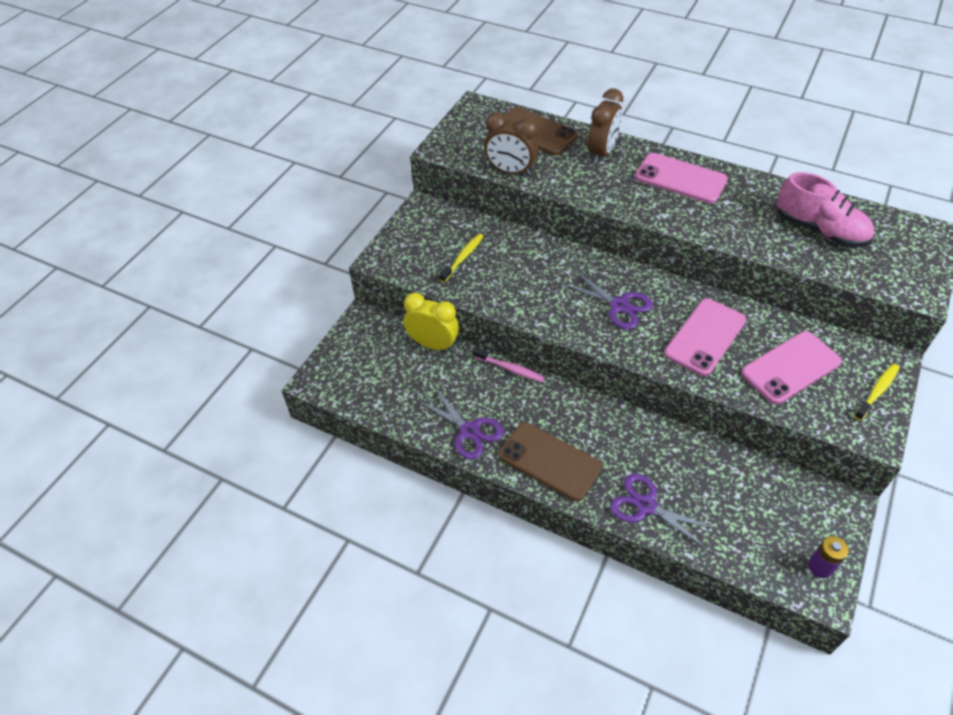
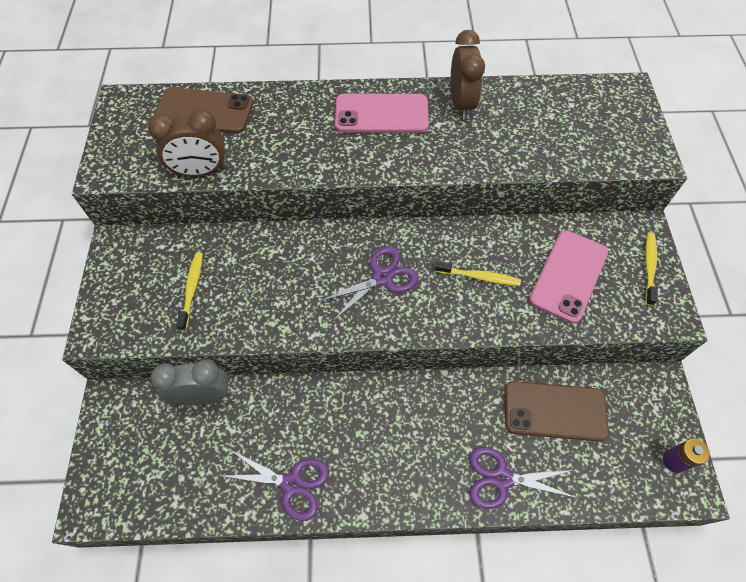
camera: 30 degrees left, 10 degrees up
yellow clock [404,293,459,351] -> grey clock [151,359,228,406]
pink toothbrush [473,347,545,382] -> none
brown phone [499,422,602,501] -> brown phone moved to [504,381,609,442]
purple scissors [562,271,653,329] -> purple scissors turned 45 degrees counterclockwise [318,246,419,321]
brown clock [588,88,623,164] -> brown clock moved to [451,30,485,119]
pink phone [664,299,746,376] -> yellow toothbrush [435,261,521,286]
pink shoe [777,172,875,248] -> none

